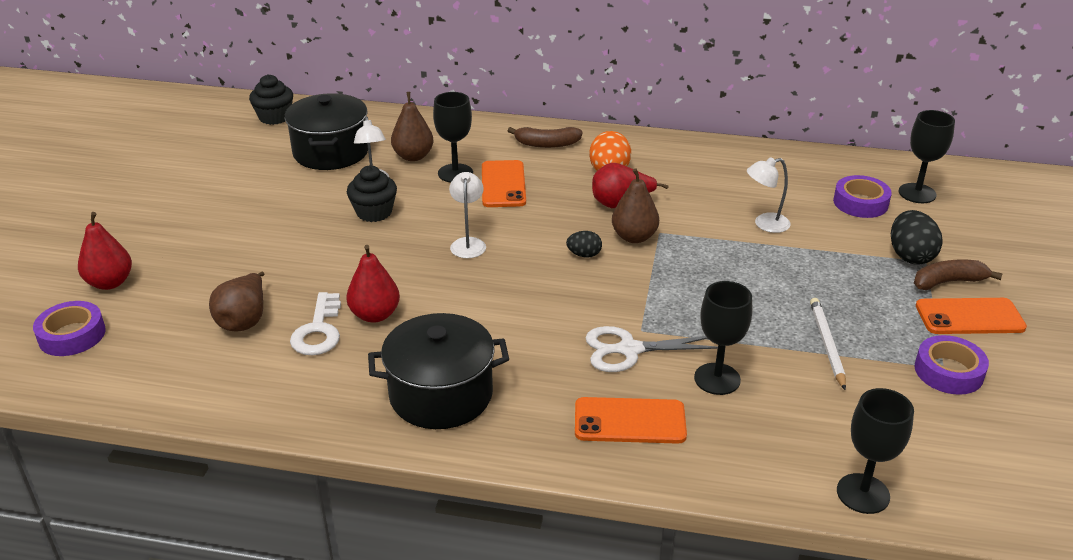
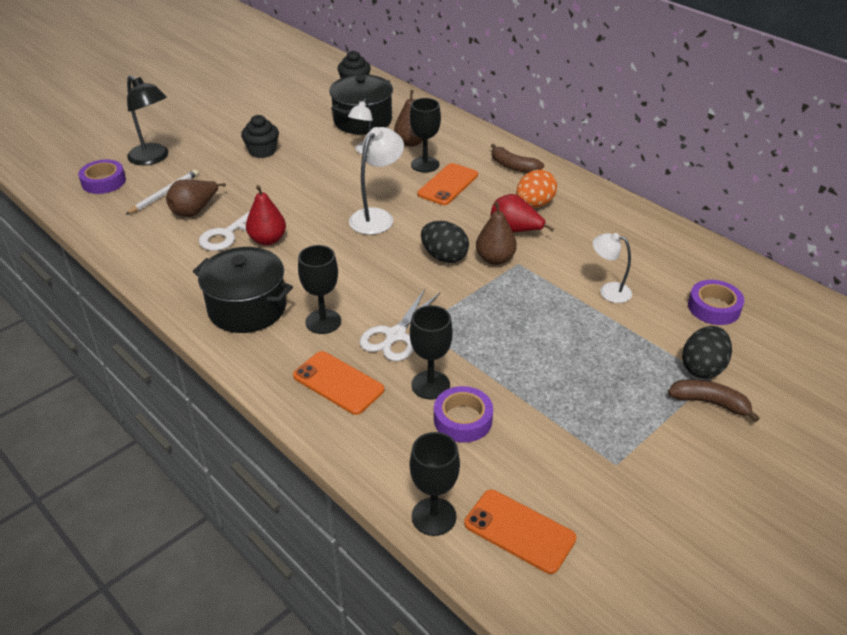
camera: 35 degrees right, 5 degrees up
red pear [78,212,132,290] -> black lamp [127,75,168,165]
black cupcake [347,165,397,222] -> black cupcake moved to [241,115,279,158]
white lamp [449,172,486,258] -> white lamp [349,127,404,235], size x1.55
black egg [566,231,602,258] -> black egg [421,221,469,263], size x1.76
white scissors [585,326,718,372] -> white scissors turned 90 degrees counterclockwise [359,289,440,361]
white pencil [810,298,846,390] -> white pencil moved to [125,169,198,215]
black goblet [899,110,955,203] -> black goblet moved to [298,245,341,334]
purple tape [915,335,989,395] -> purple tape moved to [434,386,493,443]
orange phone [916,298,1027,334] -> orange phone moved to [464,490,576,574]

